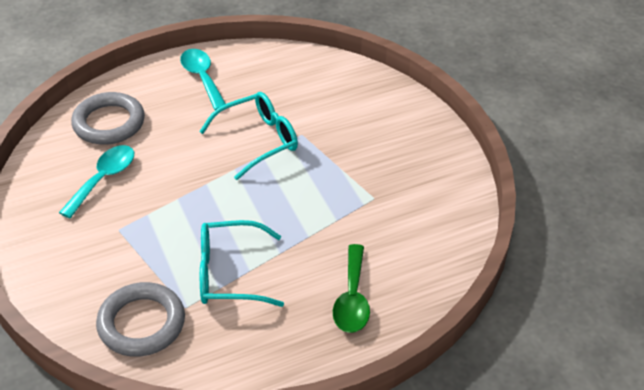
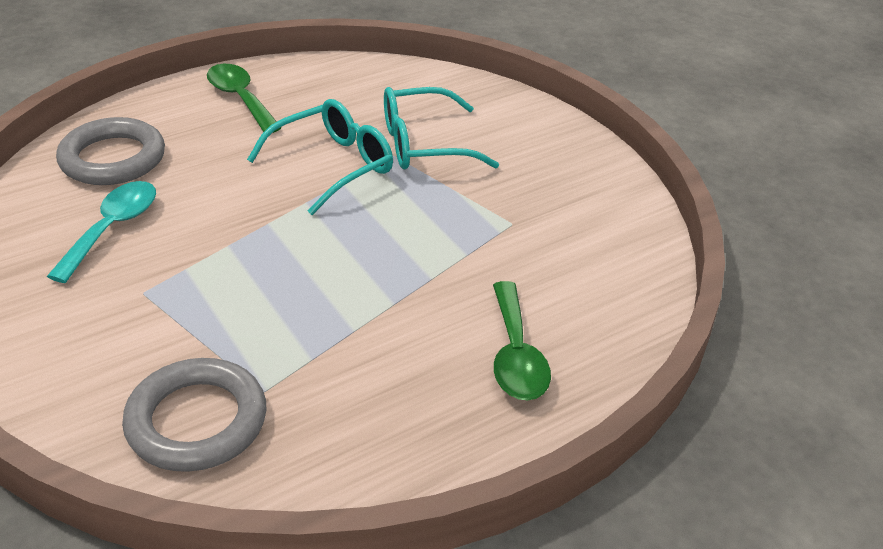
camera: 10 degrees left, 5 degrees down
turquoise spoon [180,49,226,110] -> green spoon [207,64,282,133]
turquoise glasses [200,220,284,307] -> turquoise glasses moved to [384,87,499,169]

